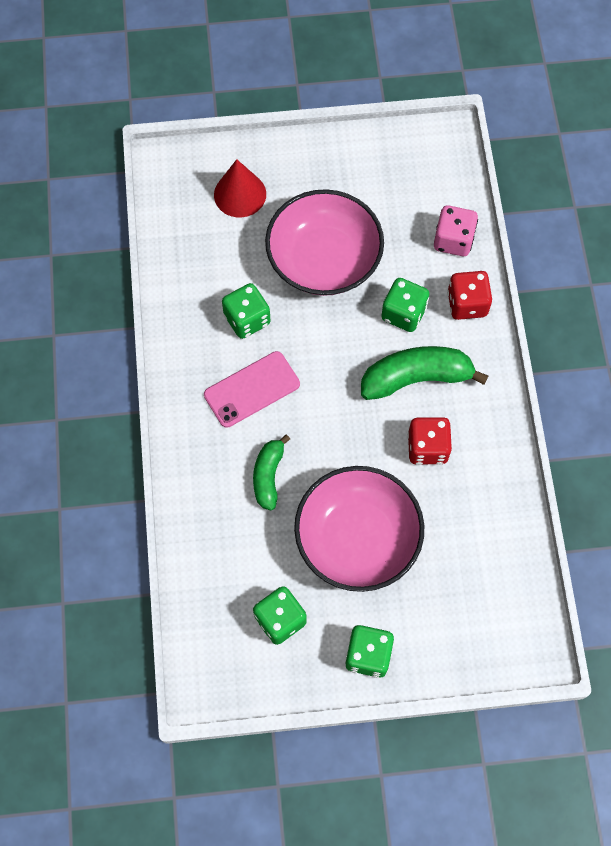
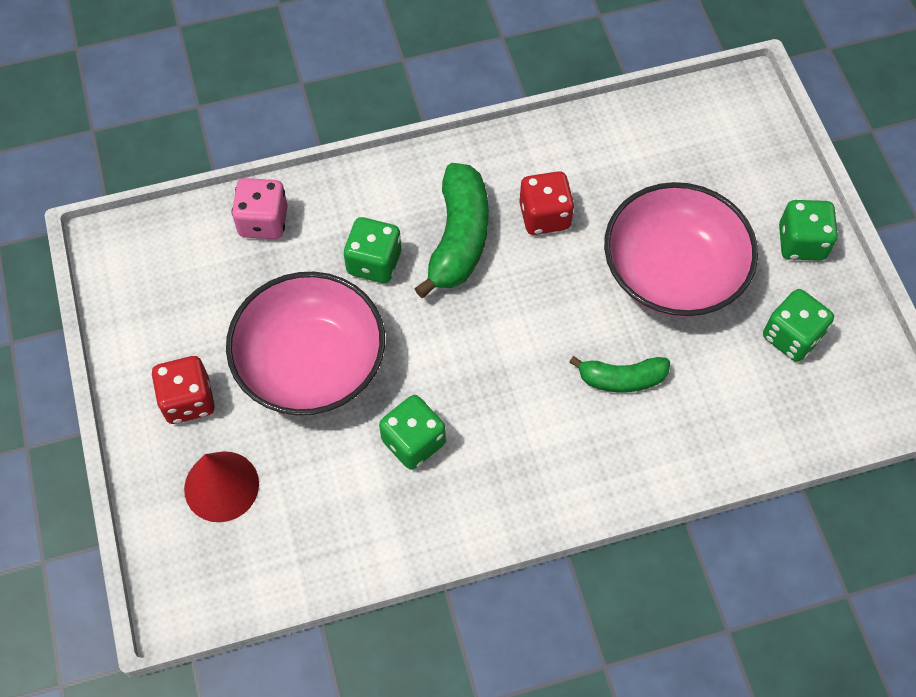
camera: 100 degrees left, 5 degrees down
pink phone [204,351,300,428] -> none
green banana [361,346,488,400] -> green banana turned 150 degrees counterclockwise [414,163,489,298]
red dice [447,271,492,320] -> red dice moved to [151,356,215,424]

